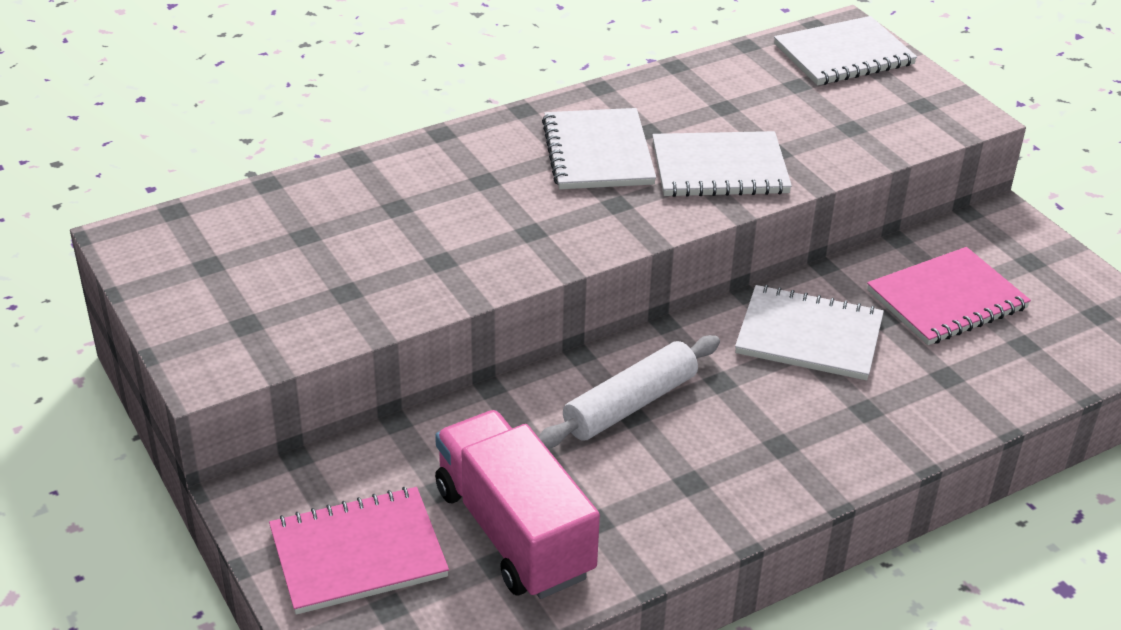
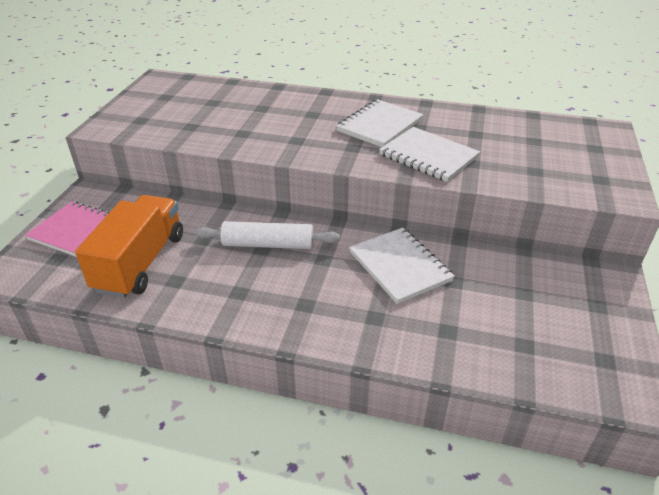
camera: 45 degrees right, 0 degrees up
pink truck [435,410,600,599] -> orange truck [75,195,183,298]
white notebook [774,16,917,85] -> none
pink notebook [867,247,1031,345] -> none

